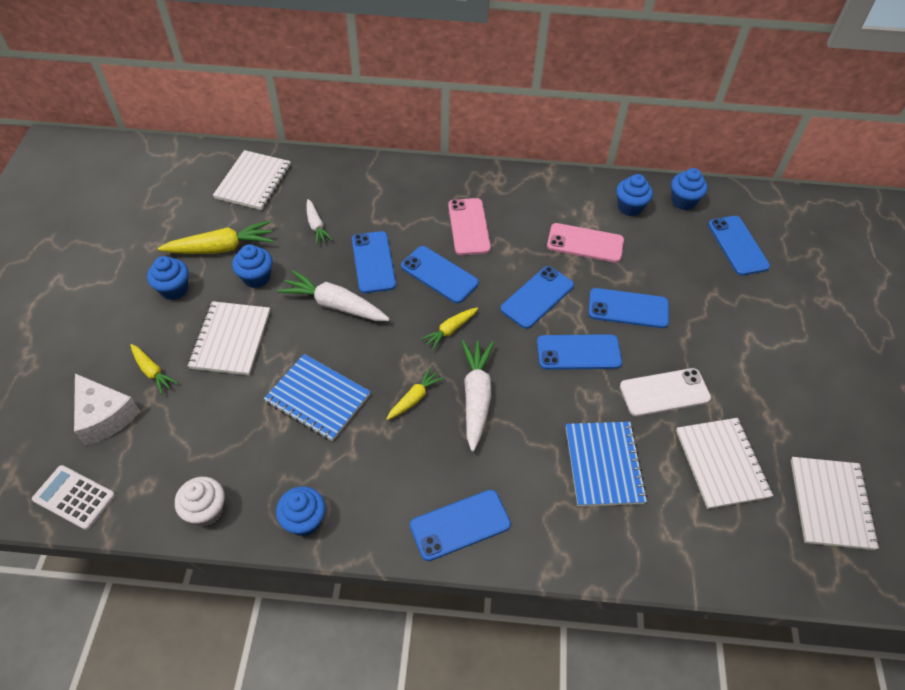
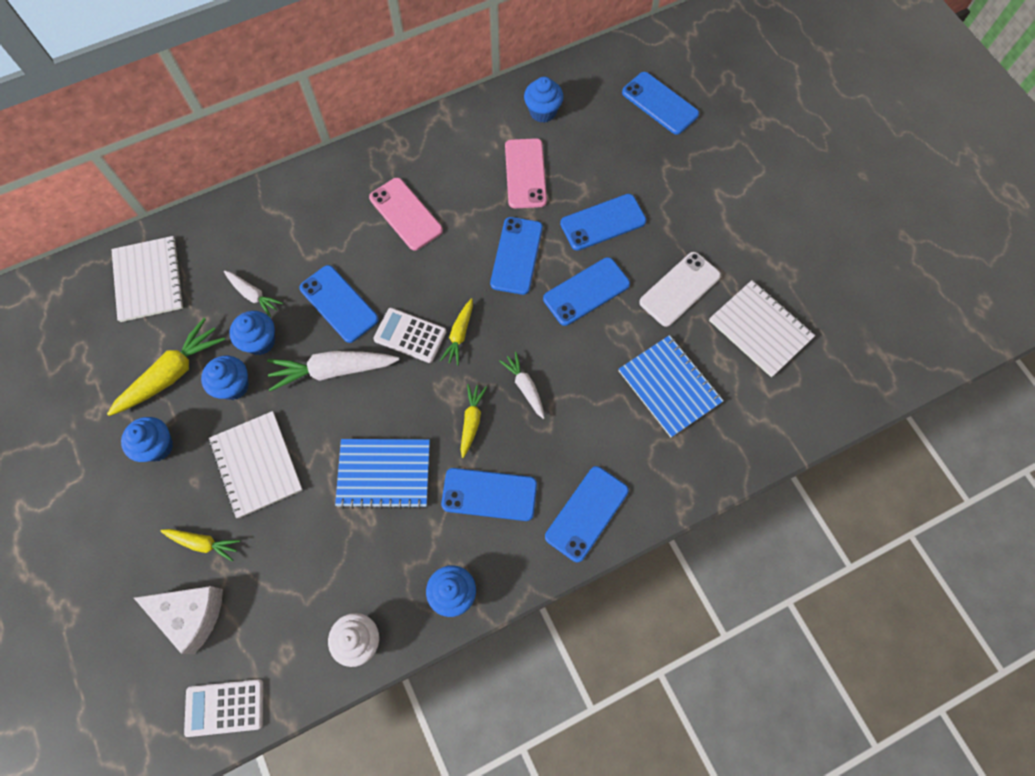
camera: 30 degrees left, 15 degrees up
blue phone [401,246,479,303] -> blue phone moved to [441,468,537,521]
white carrot [461,340,494,452] -> white carrot [499,352,545,419], size x0.58
pink phone [547,223,624,263] -> pink phone turned 75 degrees counterclockwise [505,138,547,208]
blue cupcake [671,168,708,210] -> blue cupcake moved to [229,311,275,355]
white notebook [791,457,879,550] -> none
none -> white calculator [373,308,446,363]

